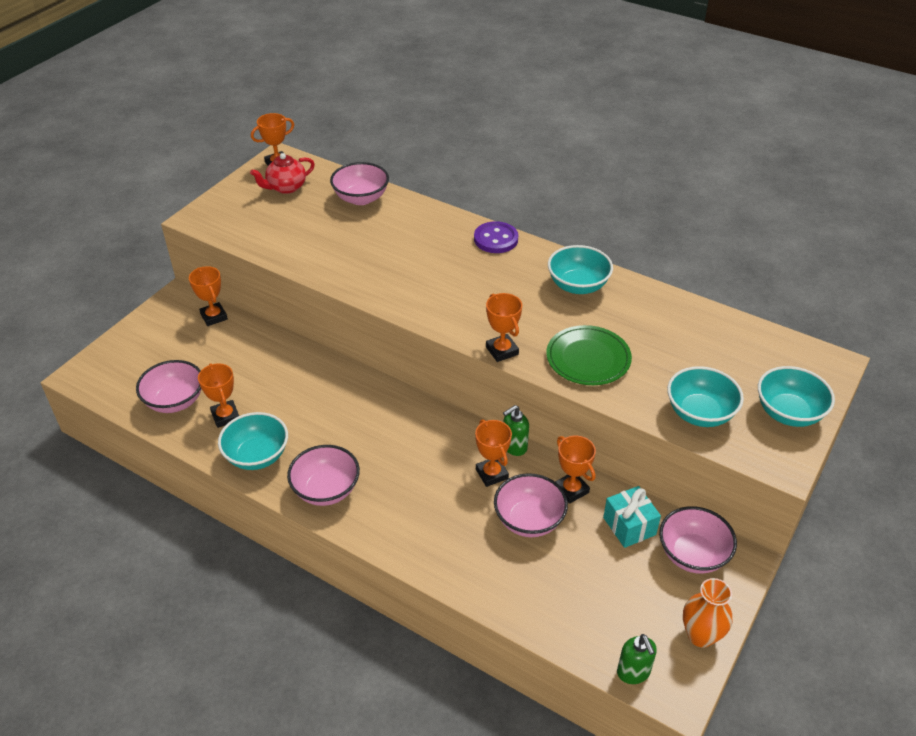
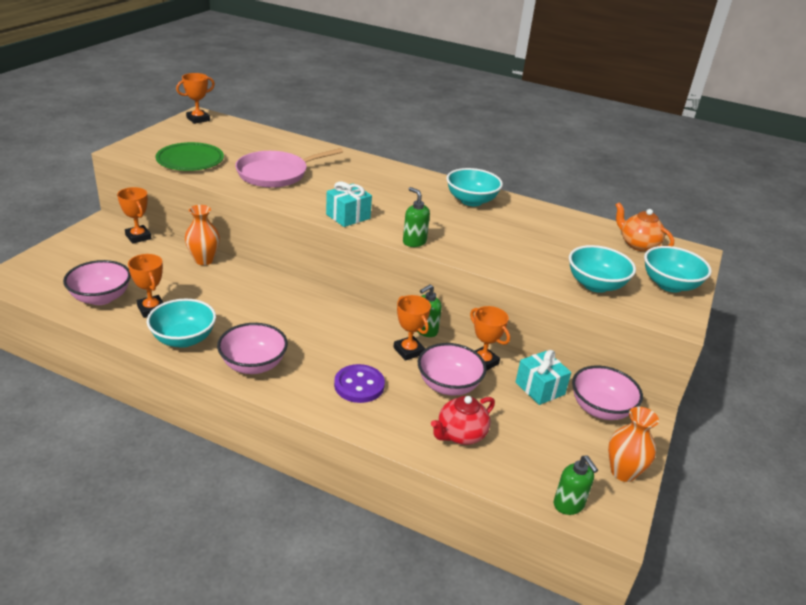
camera: 10 degrees left, 10 degrees down
red teapot [250,153,315,194] -> red teapot moved to [431,396,495,445]
pink bowl [330,162,389,205] -> none
purple button [474,221,518,253] -> purple button moved to [334,364,385,403]
orange trophy [486,293,522,362] -> green soap dispenser [403,187,430,247]
green plate [546,325,632,385] -> green plate moved to [155,142,224,171]
none -> orange vase [185,205,220,265]
none -> pink pan [235,148,343,188]
none -> turquoise gift [326,182,372,227]
none -> orange teapot [615,202,674,251]

